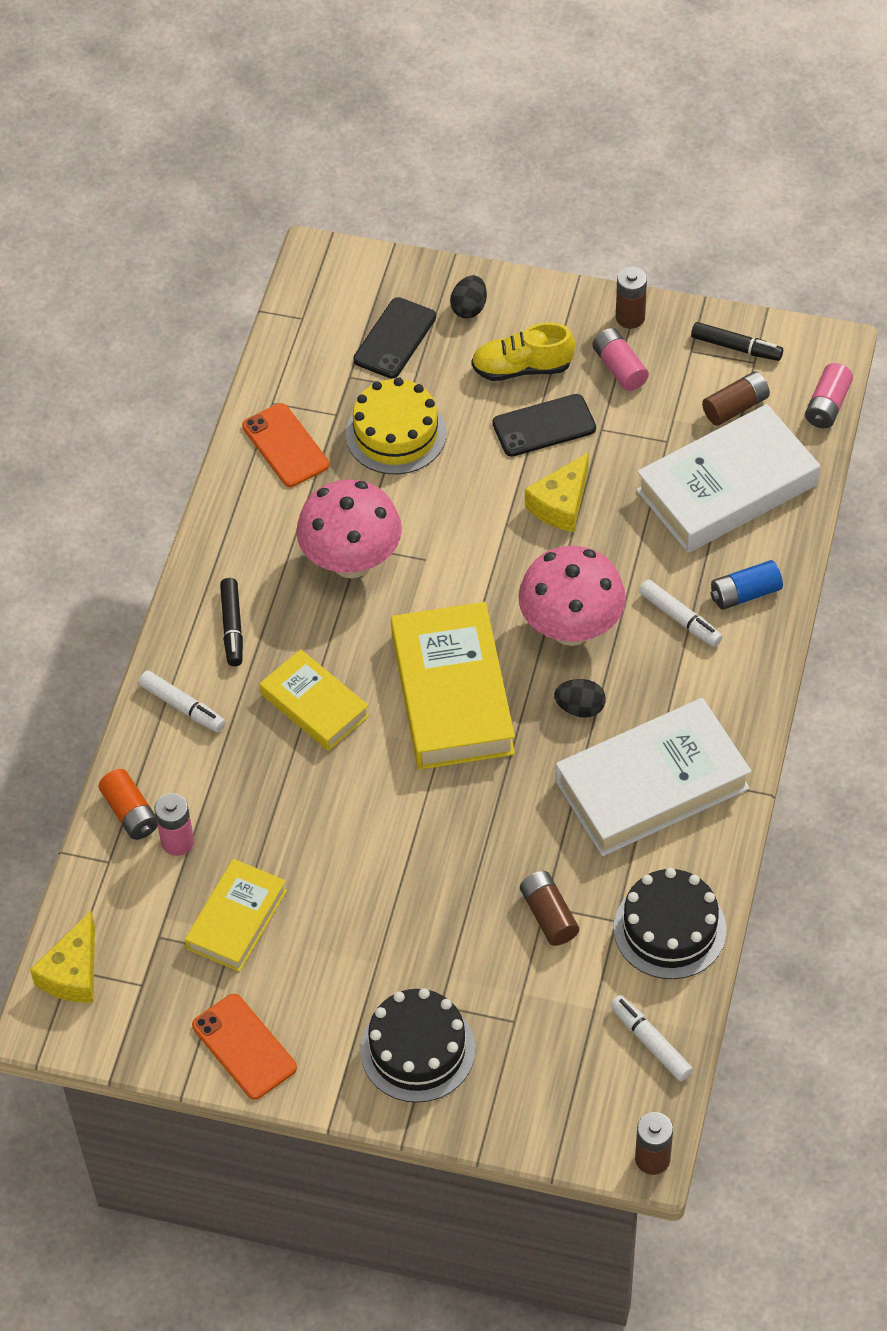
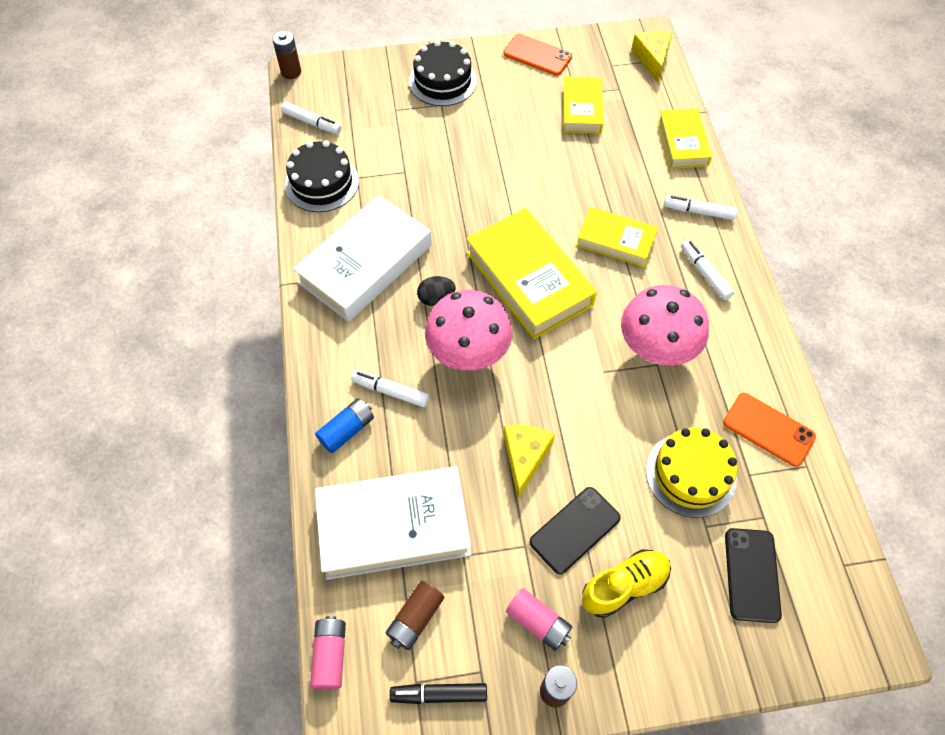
camera: 155 degrees right, 5 degrees up
orange battery [99,769,158,840] -> yellow book [658,108,712,169]
pink battery [154,793,194,856] -> none
black marker [220,578,243,666] -> white marker [681,239,735,300]
black egg [450,275,487,319] -> none
brown battery [520,871,579,946] -> none
white book [636,404,820,553] -> white book turned 45 degrees clockwise [315,466,471,580]

